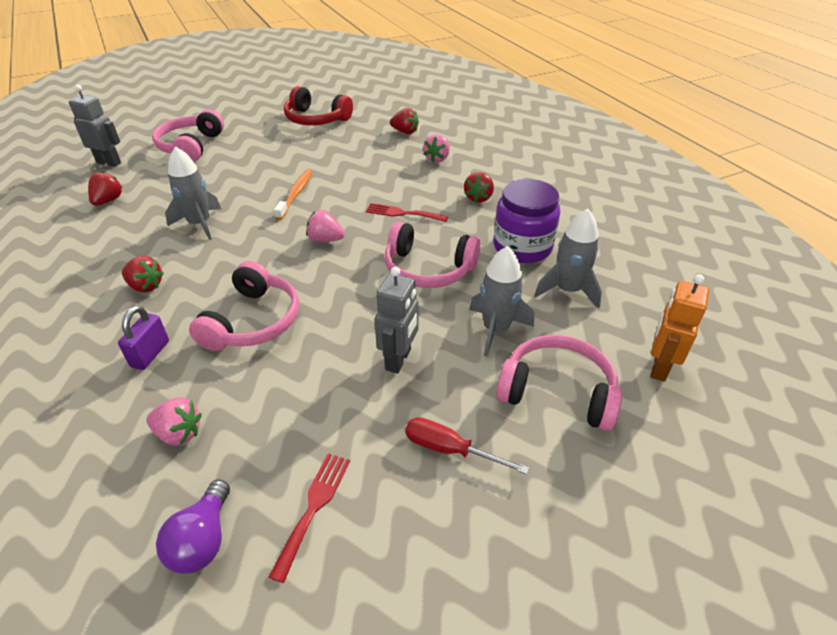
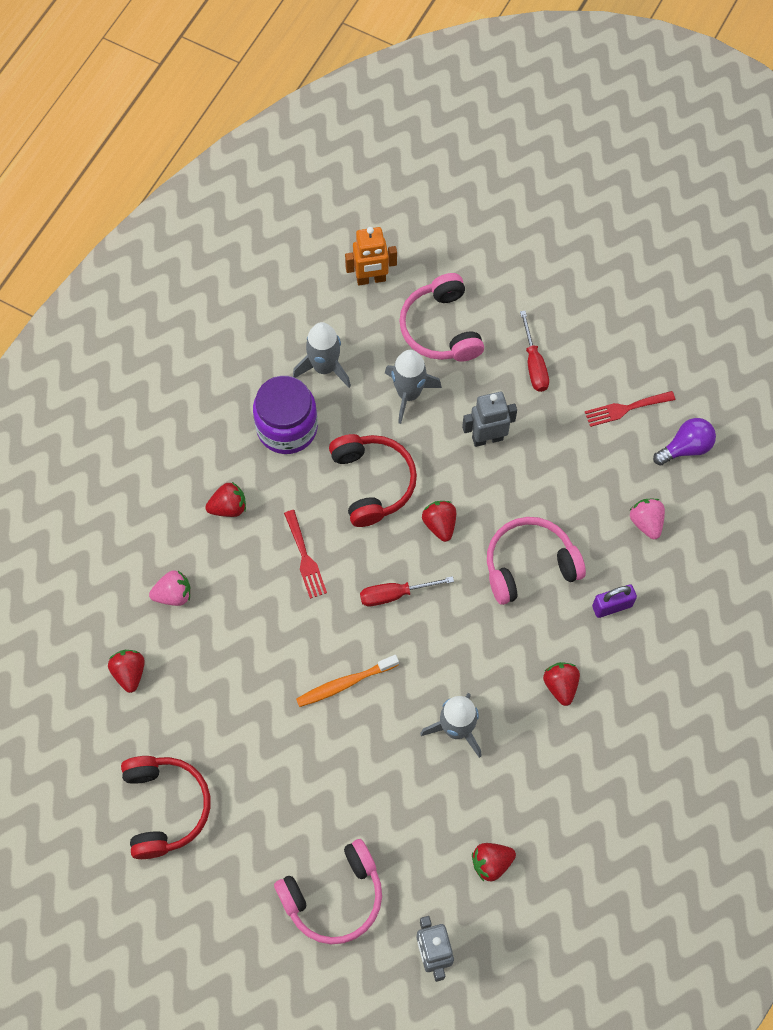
camera: 125 degrees left, 25 degrees up
pink strawberry [306,210,345,242] -> red screwdriver [360,576,454,606]
pink headphones [385,221,481,288] -> red headphones [329,434,417,527]
none -> red strawberry [422,501,456,542]

